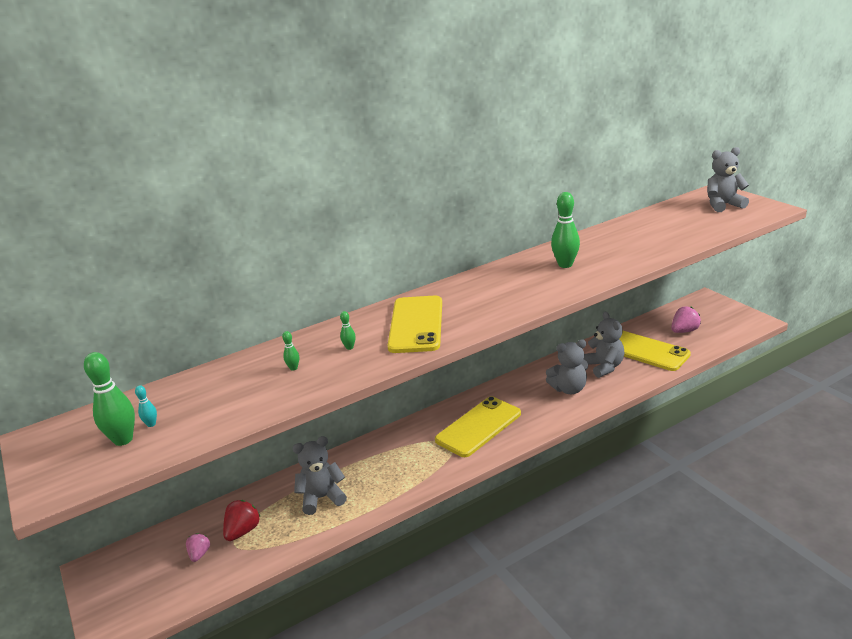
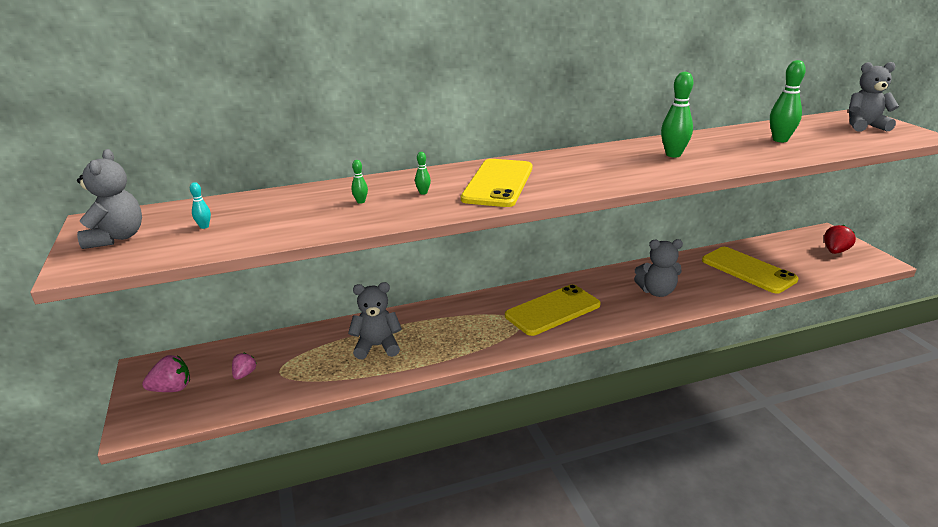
camera: 10 degrees right, 0 degrees up
green bowling pin [84,352,135,446] -> green bowling pin moved to [770,60,806,142]
red strawberry [223,500,261,541] -> red strawberry moved to [824,225,856,254]
grey teddy bear [583,312,624,378] -> grey teddy bear moved to [77,149,142,249]
pink strawberry [671,306,701,333] -> pink strawberry moved to [142,355,190,392]

